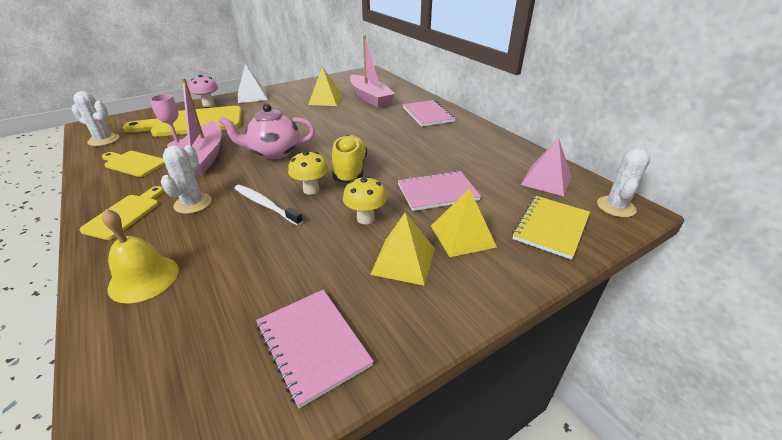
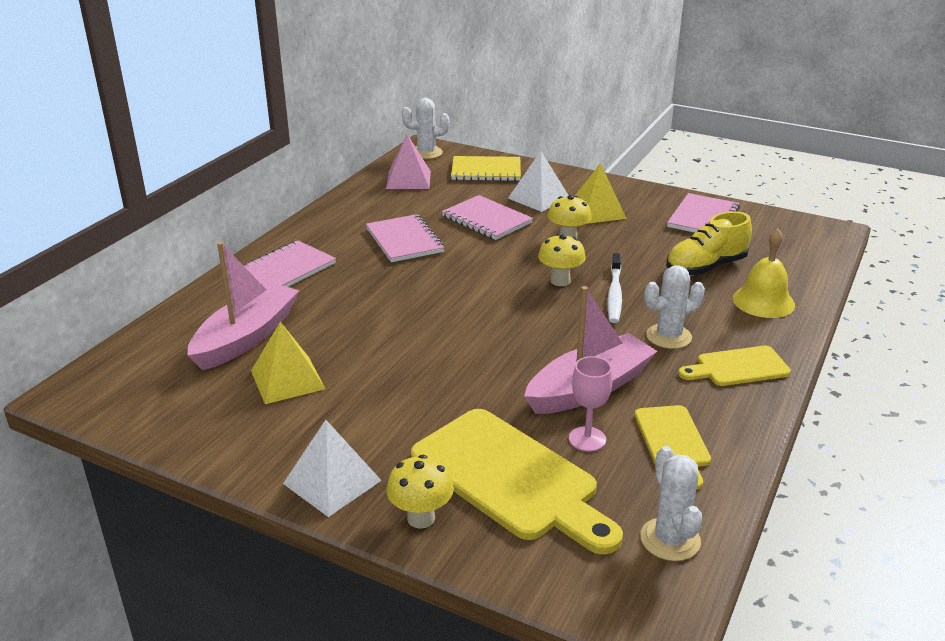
camera: 120 degrees left, 5 degrees down
pink mushroom [189,75,218,107] -> yellow mushroom [386,455,454,529]
pink teapot [219,104,315,160] -> none
yellow shoe [332,135,367,183] -> yellow shoe moved to [666,211,752,276]
yellow pyramid [431,189,497,257] -> white pyramid [508,151,569,212]
none -> pink notebook [366,214,444,262]

